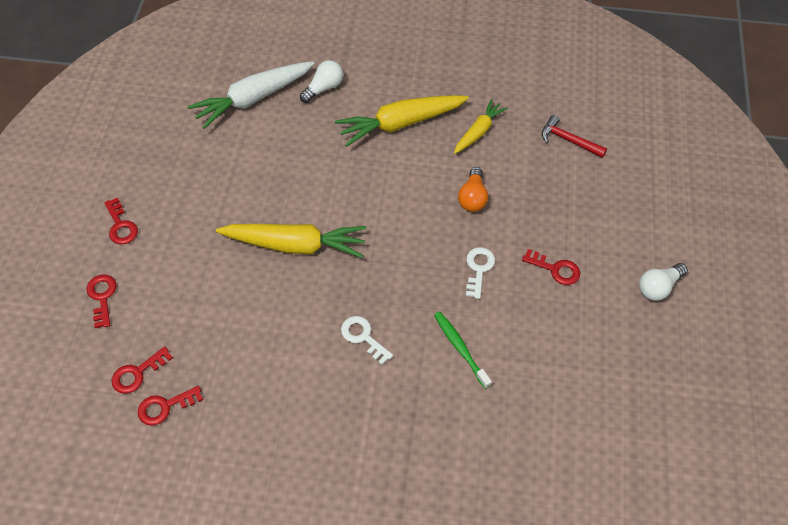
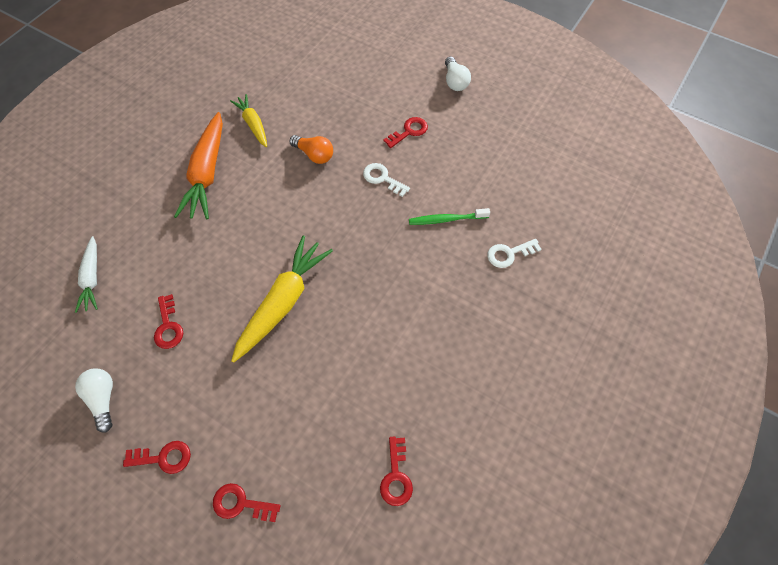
camera: 65 degrees left, 5 degrees up
red key [112,346,173,394] -> red key moved to [154,294,183,349]
white carrot [188,61,315,129] -> white carrot [75,236,98,313], size x0.59
white light bulb [300,60,343,103] -> white light bulb moved to [75,368,113,433]
yellow carrot [335,95,469,147] -> orange carrot [174,112,223,219]
white key [341,316,393,365] -> white key moved to [487,239,542,268]
red hammer [542,115,607,158] -> none

